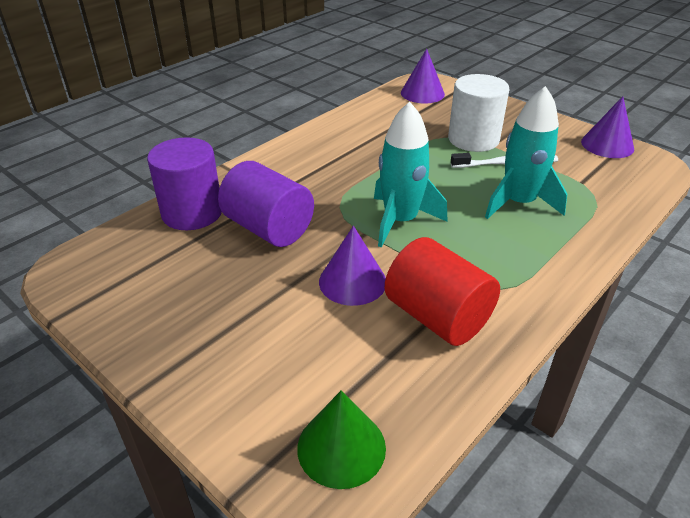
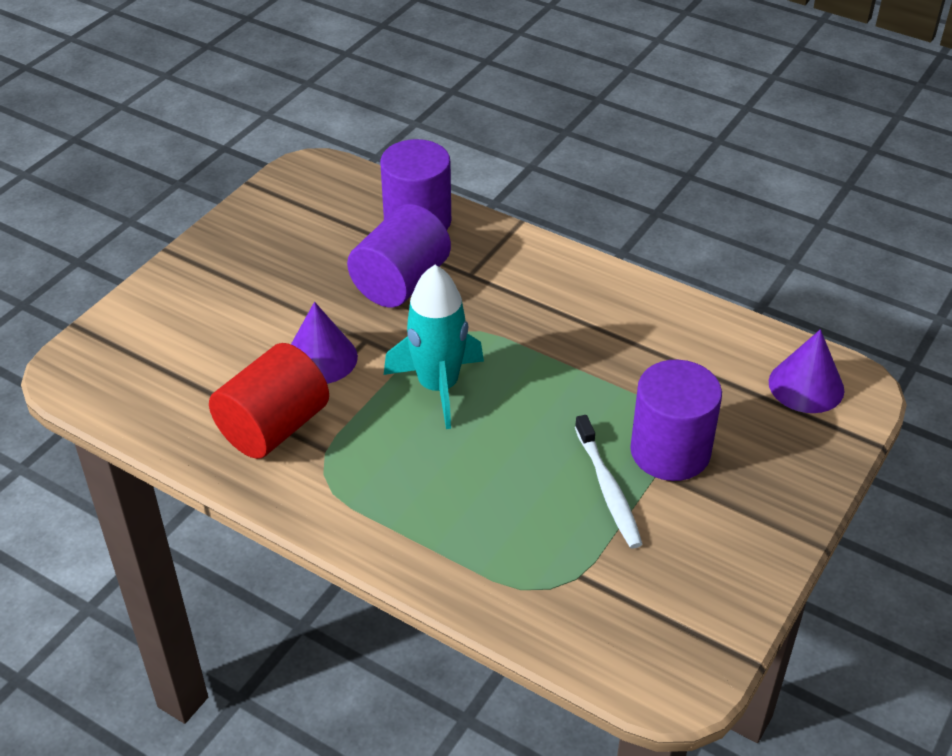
camera: 80 degrees right, 5 degrees up
green cone [297,390,386,489] -> none
white cylinder [448,74,509,152] -> purple cylinder [630,360,722,481]
turquoise rocket [485,86,567,219] -> none
purple cone [581,96,634,158] -> none

